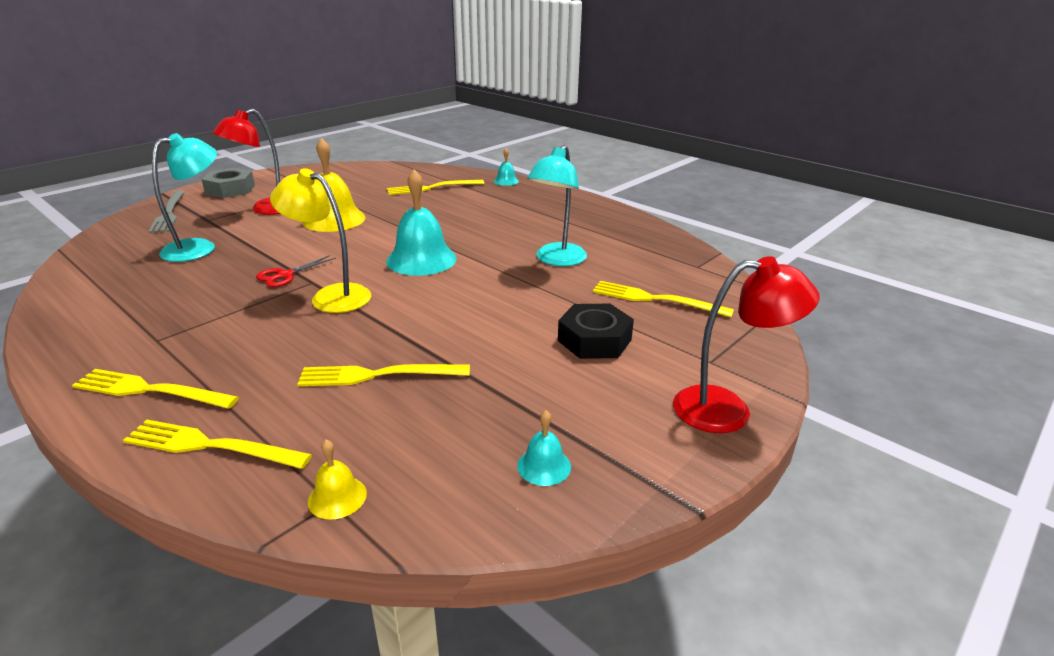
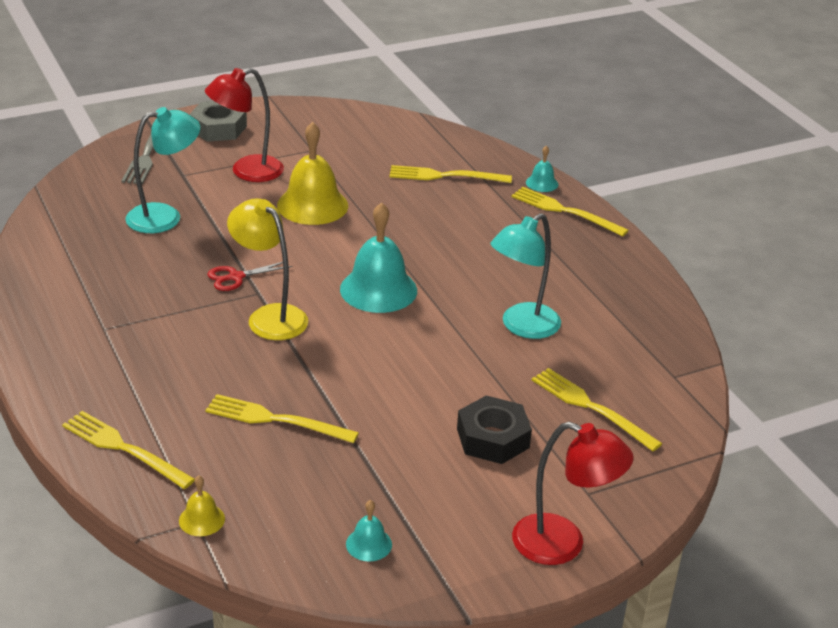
camera: 20 degrees right, 5 degrees up
yellow fork [72,369,239,409] -> yellow fork moved to [511,187,629,237]

